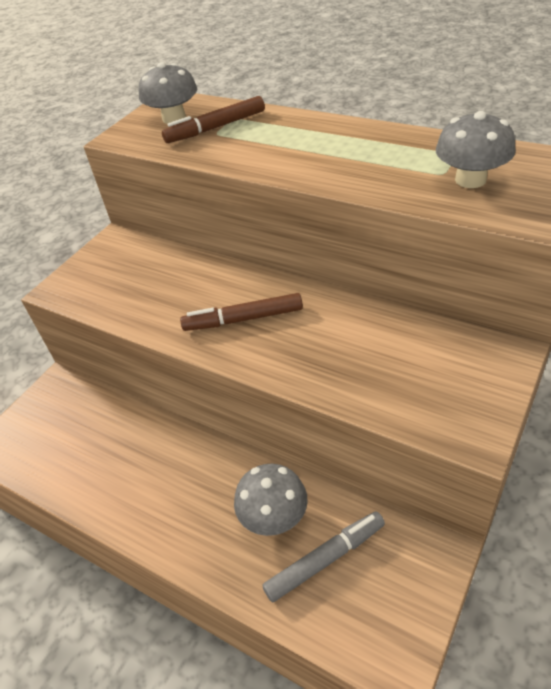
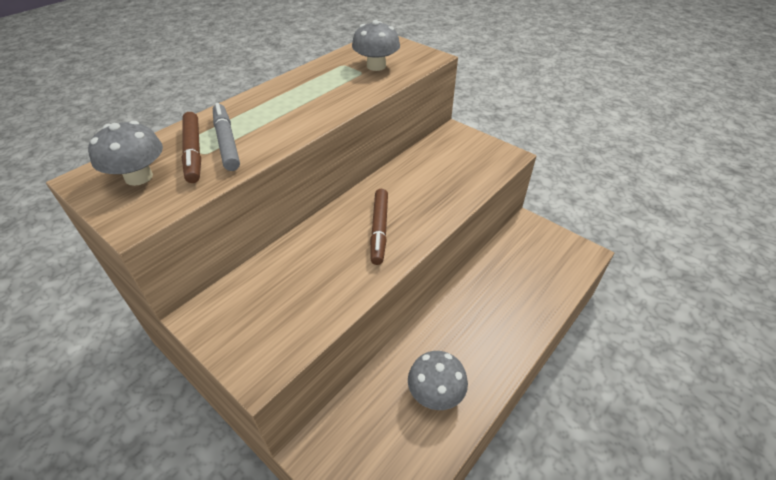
camera: 85 degrees left, 0 degrees up
grey mushroom [234,464,308,536] -> grey mushroom moved to [408,351,468,410]
grey marker [262,511,385,602] -> grey marker moved to [213,103,240,171]

